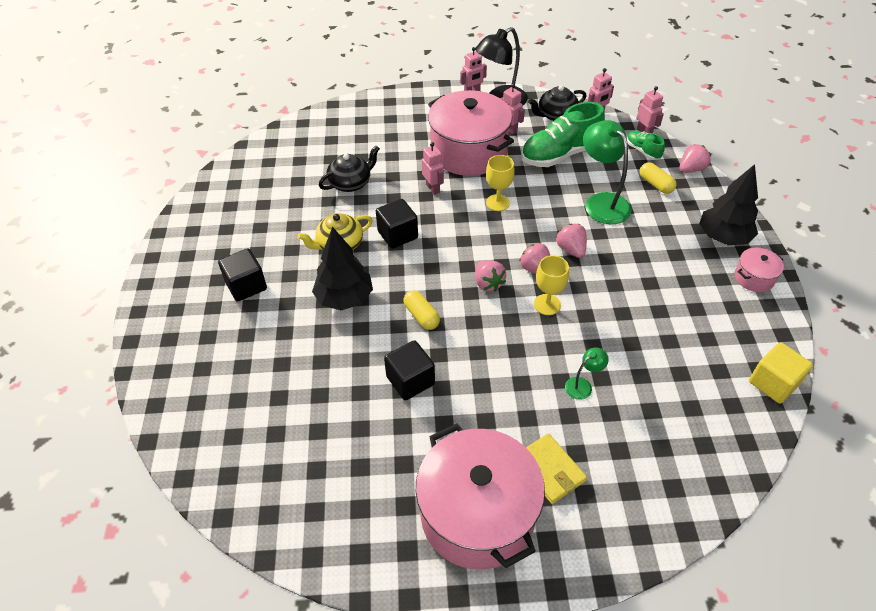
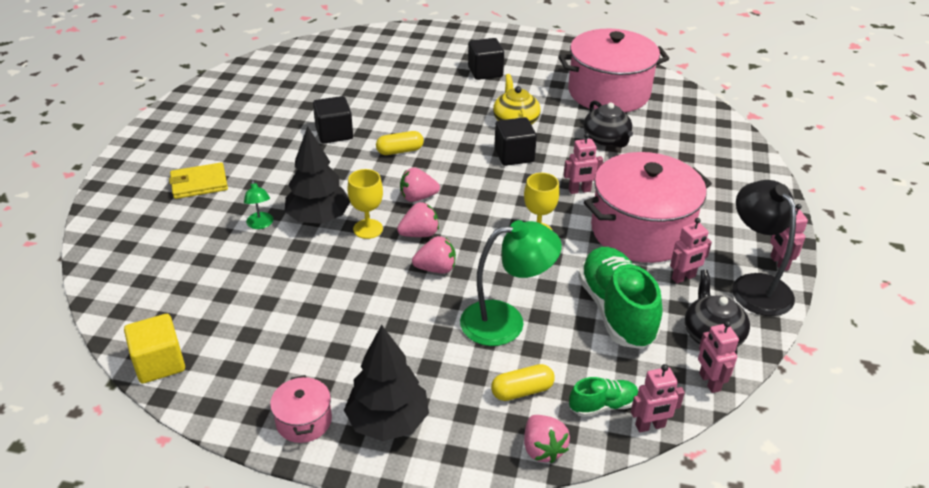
camera: 105 degrees right, 10 degrees down
black tree [312,227,373,310] -> black tree moved to [284,126,350,224]
pink pot [416,423,545,570] -> pink pot moved to [558,29,669,112]

